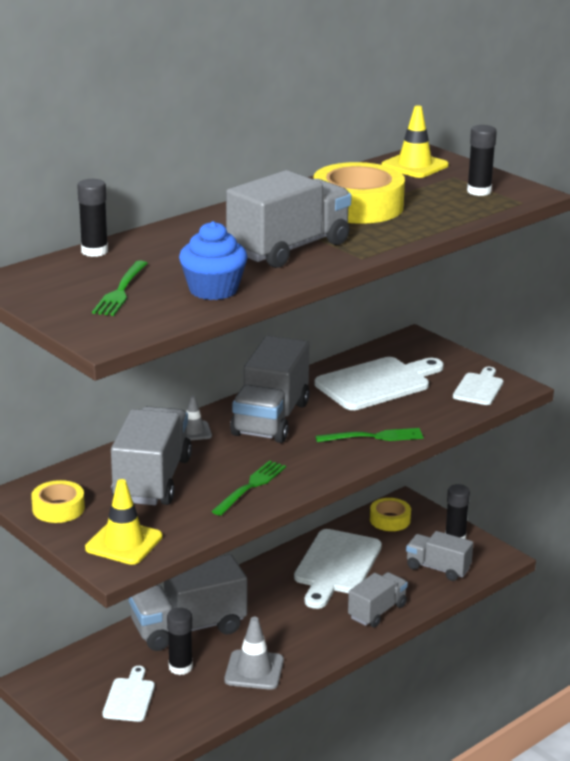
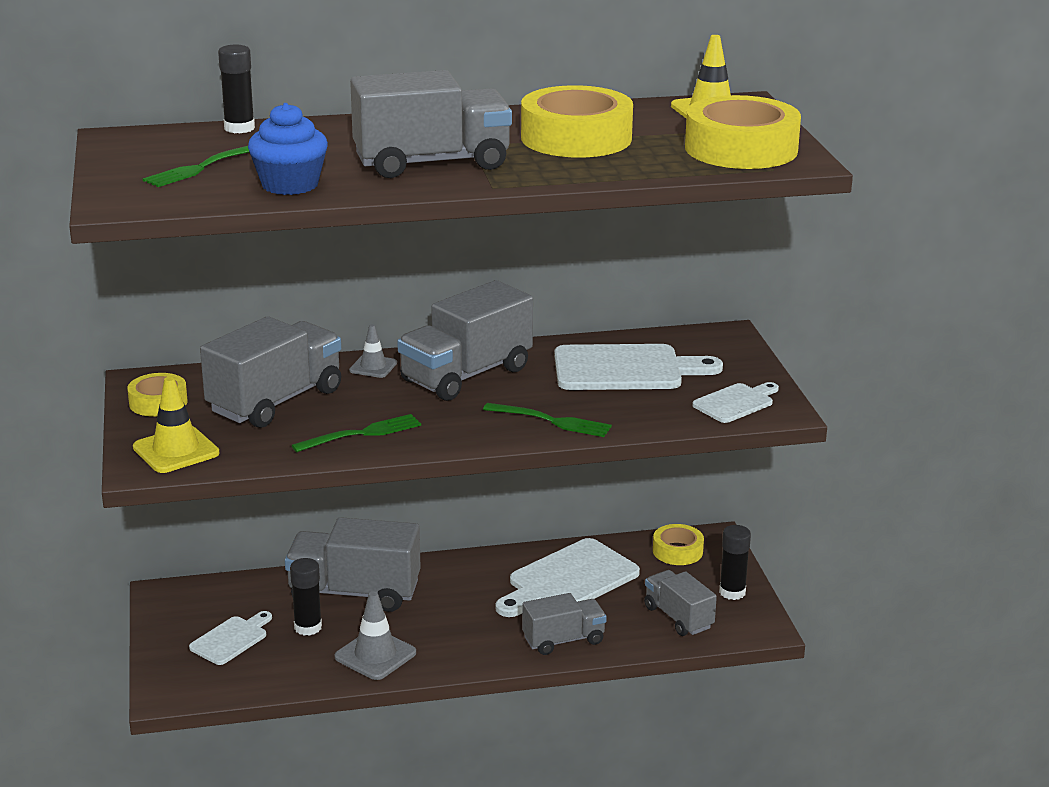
camera: 30 degrees right, 0 degrees up
black glue stick [467,125,497,196] -> yellow tape [685,95,801,169]

